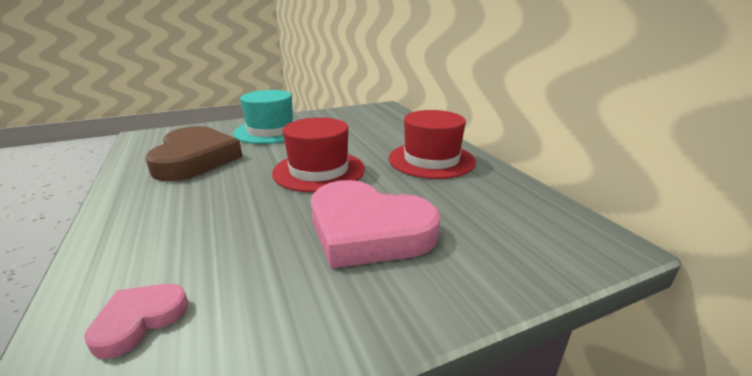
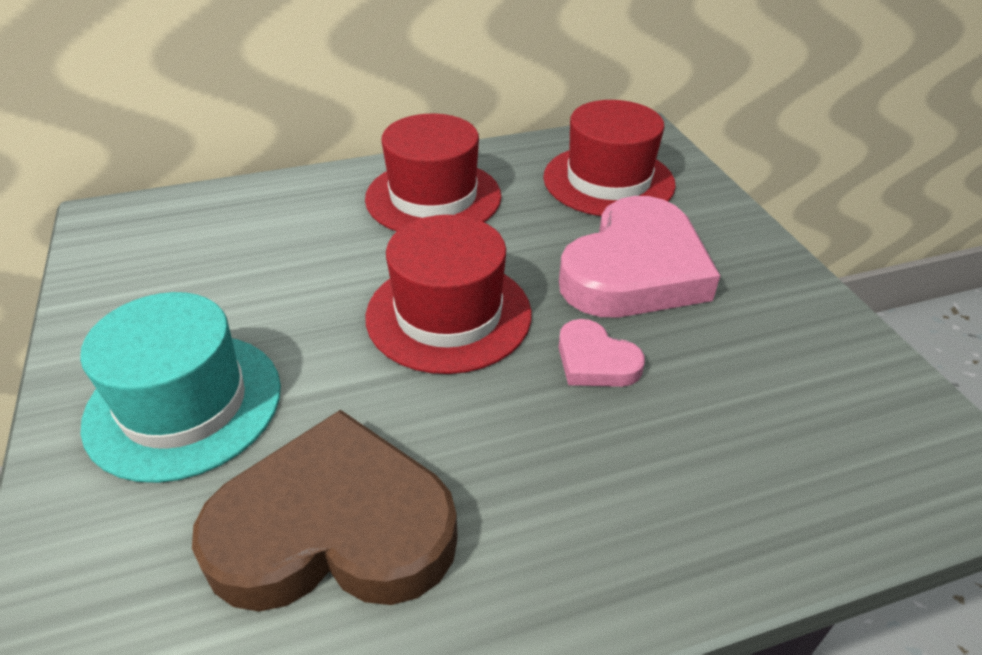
camera: 85 degrees left, 15 degrees up
pink heart [84,284,189,359] -> pink heart moved to [559,319,645,387]
none -> red hat [543,100,676,216]

